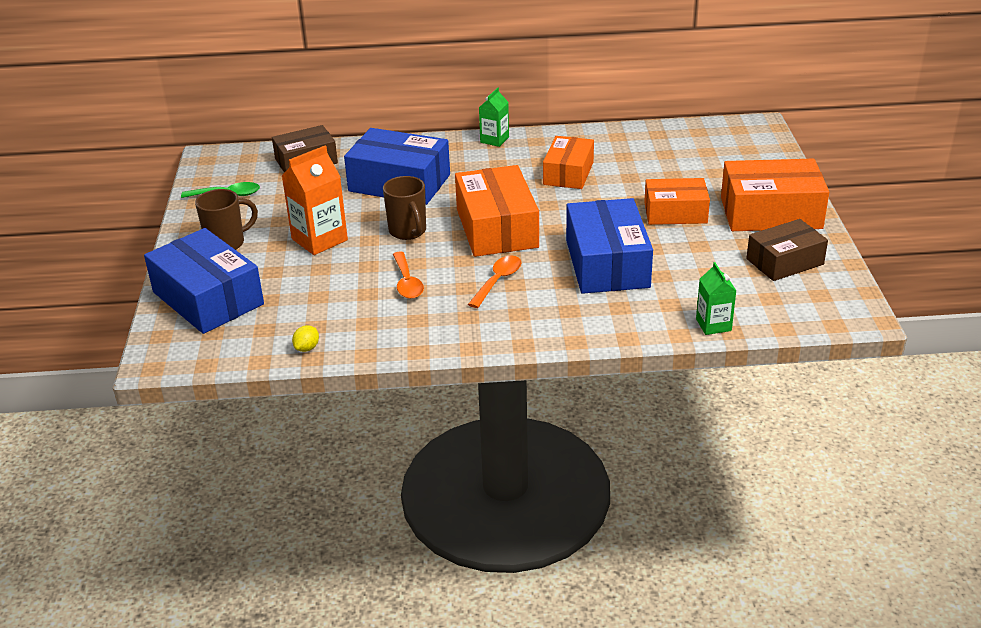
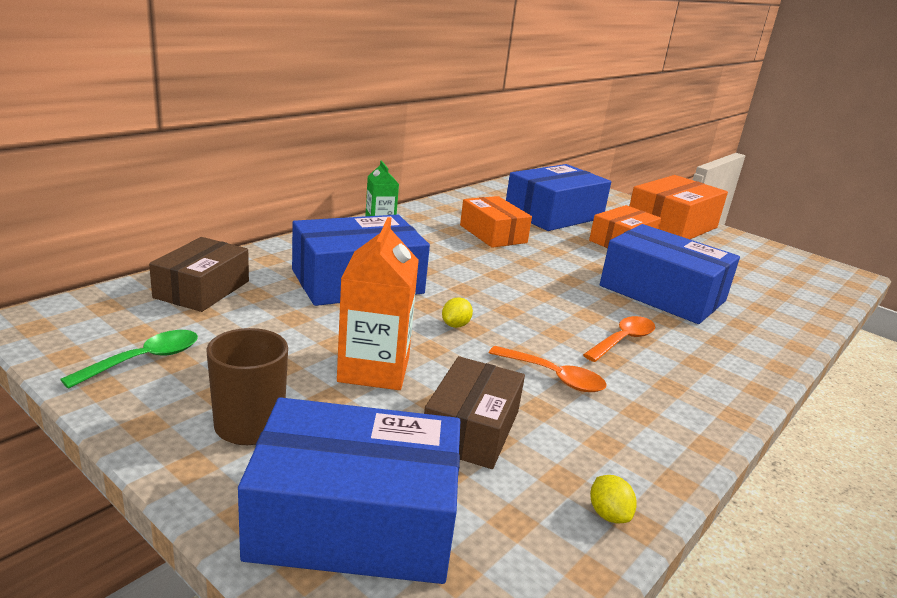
camera: 50 degrees left, 10 degrees down
brown mug [383,176,426,240] -> yellow lemon [442,297,473,328]
orange box [455,165,539,257] -> none
orange spoon [468,255,521,308] -> orange spoon turned 60 degrees clockwise [583,316,655,362]
green carton [696,262,736,335] -> none
brown box [746,219,828,281] -> brown box moved to [424,356,525,469]
none -> blue box [506,164,611,231]

